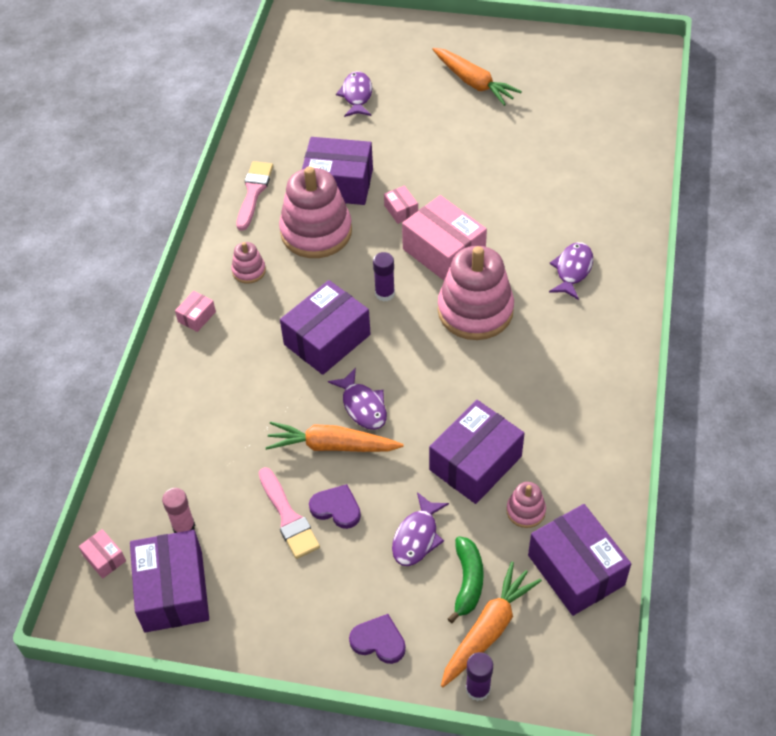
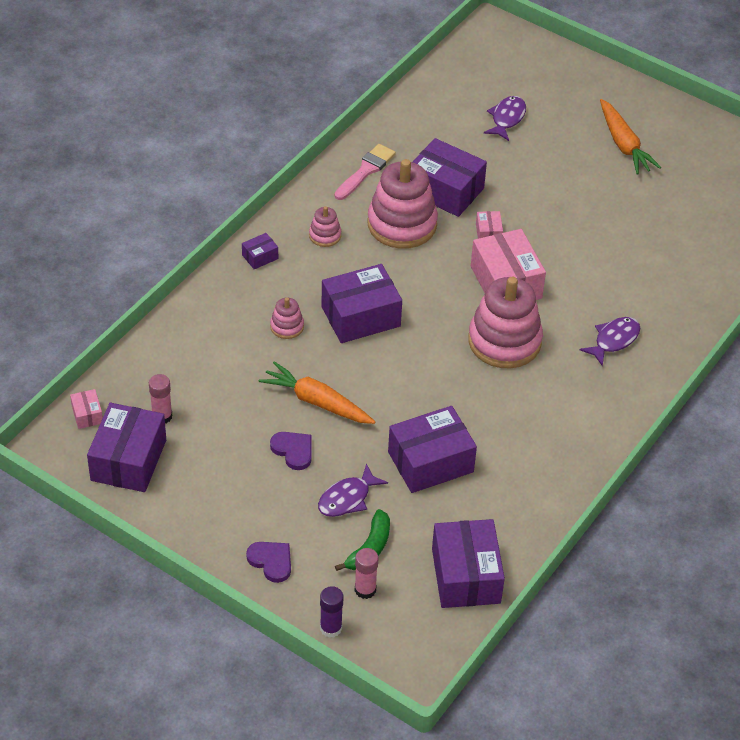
camera: 20 degrees right, 5 degrees down
pink box [175,291,216,332] -> purple box [242,233,278,269]
pink brush [259,467,320,559] -> none
purple fish [328,368,387,430] -> none
purple glue stick [373,252,395,302] -> none
orange carrot [441,562,542,687] -> pink glue stick [355,548,378,599]
pink stacking toy [506,482,546,528] -> pink stacking toy moved to [270,297,304,339]

